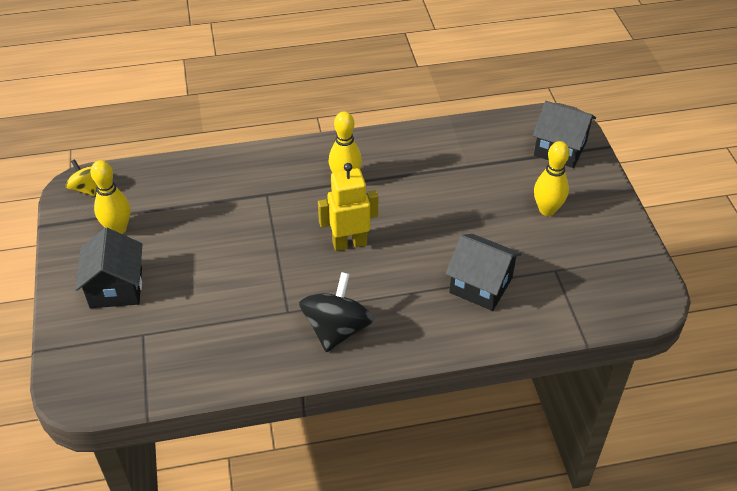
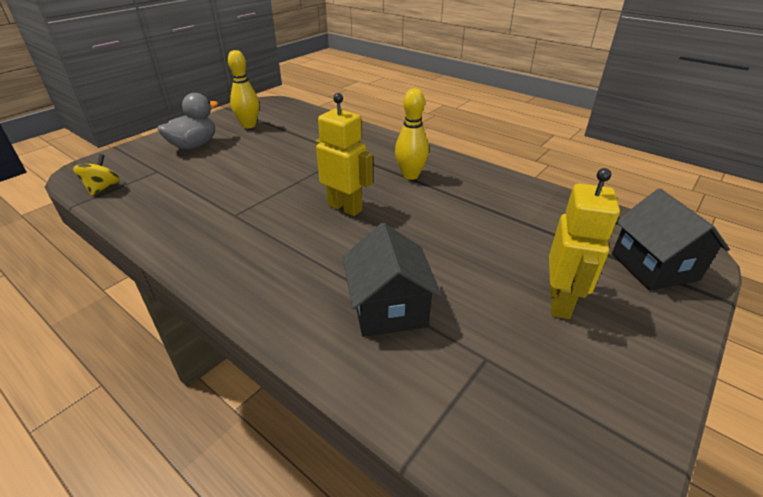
camera: 50 degrees right, 10 degrees down
yellow spinning top [65,159,97,196] -> yellow spinning top moved to [73,154,120,196]
black house [75,228,142,308] -> grey duck [157,93,218,149]
black spinning top [299,272,374,352] -> none
yellow bowling pin [534,141,570,216] -> yellow robot [549,168,620,319]

